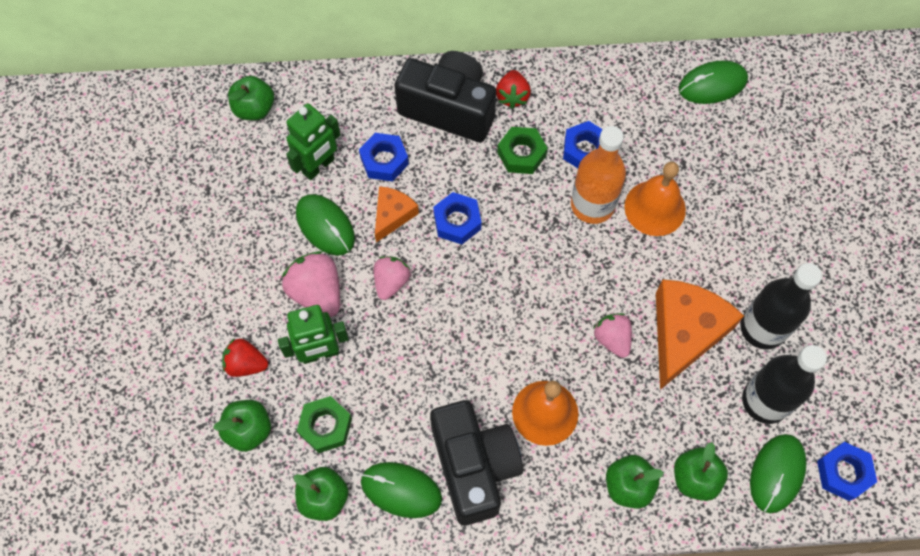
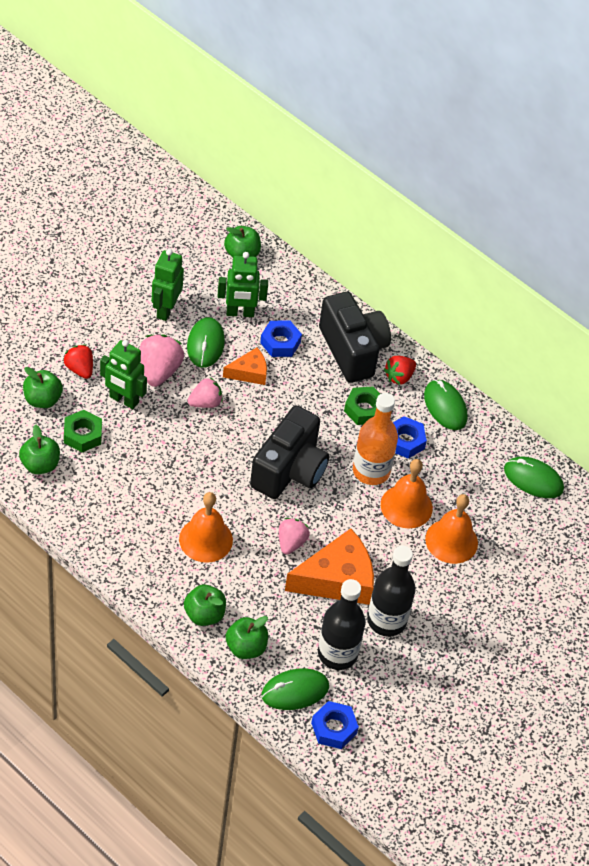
camera: 40 degrees right, 15 degrees down
green mouse [361,462,442,518] -> green mouse moved to [424,379,467,430]
black camera [430,400,523,526] -> black camera moved to [250,405,329,499]
blue nut [433,192,482,244] -> none
none -> green robot [152,249,184,321]
none -> orange bell [425,494,478,564]

